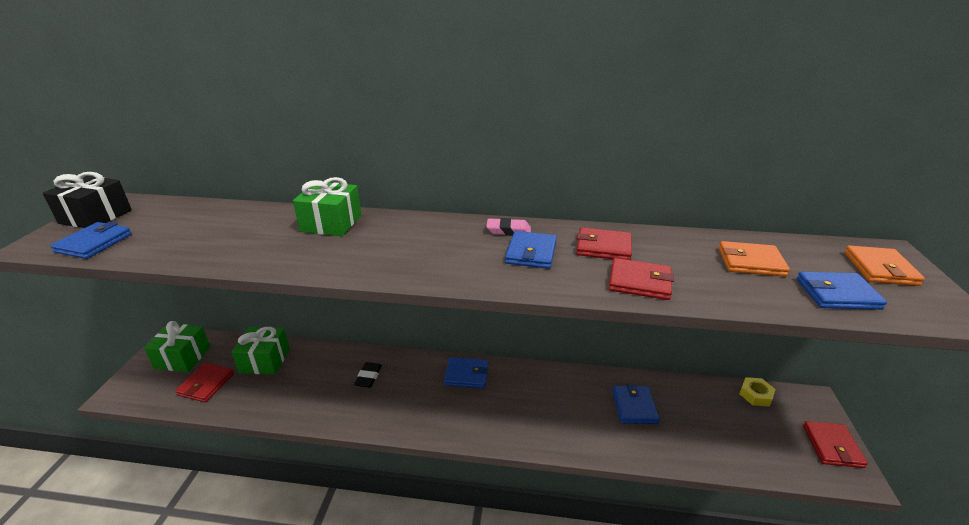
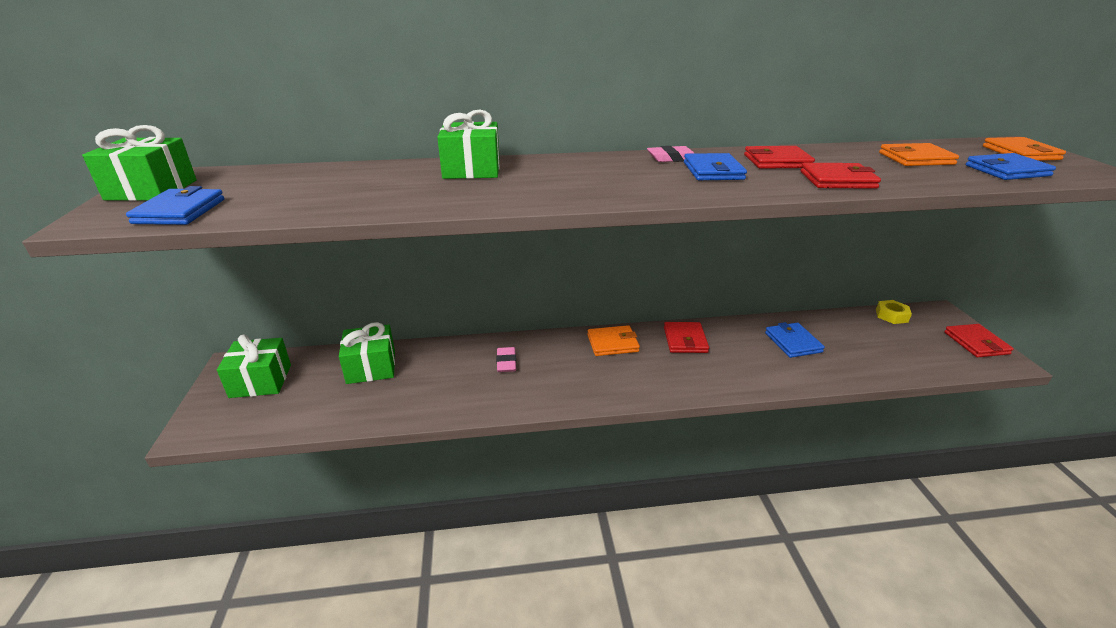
camera: 15 degrees left, 0 degrees up
black gift [43,172,132,228] -> green gift [82,125,197,201]
red wallet [175,363,234,402] -> red wallet moved to [664,322,709,353]
black eraser [354,362,382,388] -> pink eraser [496,347,516,372]
blue wallet [444,357,488,388] -> orange wallet [587,325,640,356]

